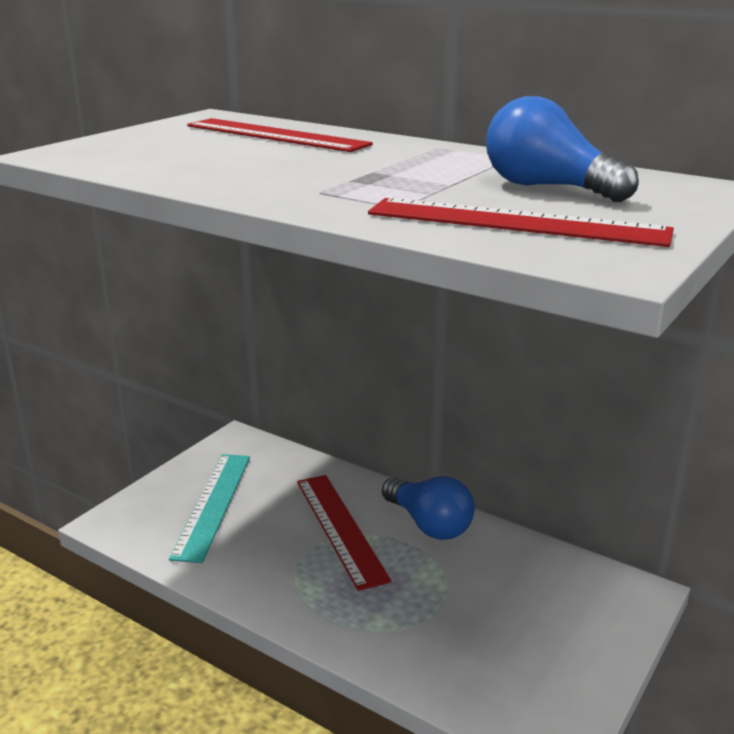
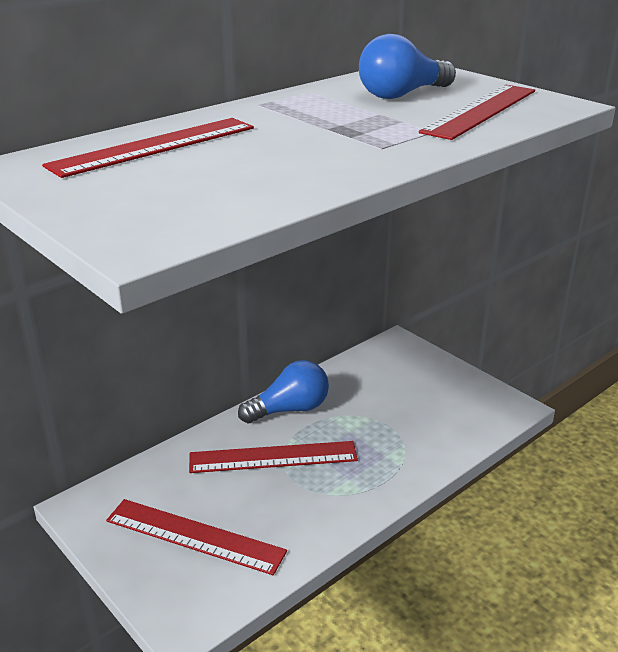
camera: 75 degrees left, 5 degrees up
turquoise ruler [169,454,250,563] -> red ruler [106,499,287,575]

